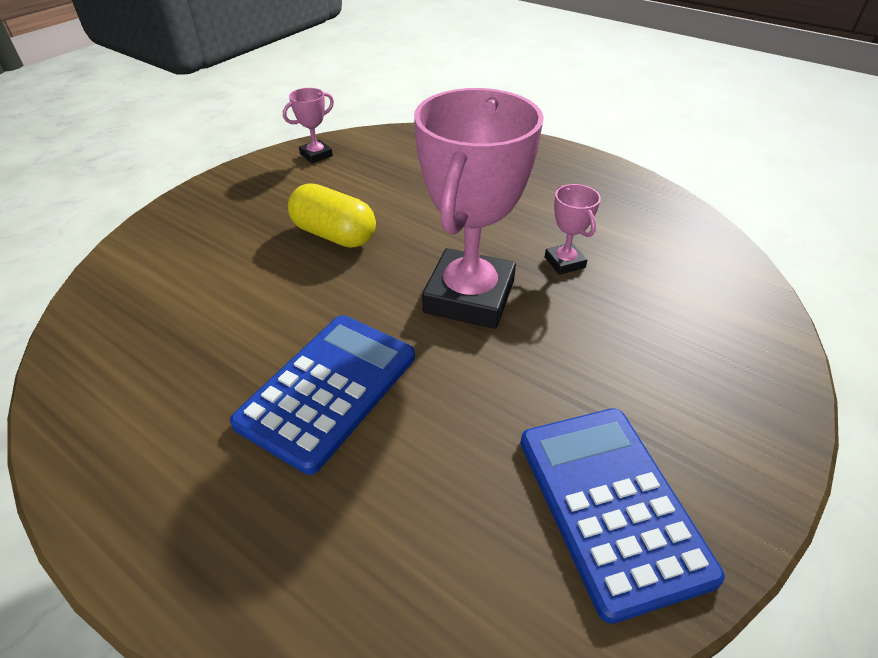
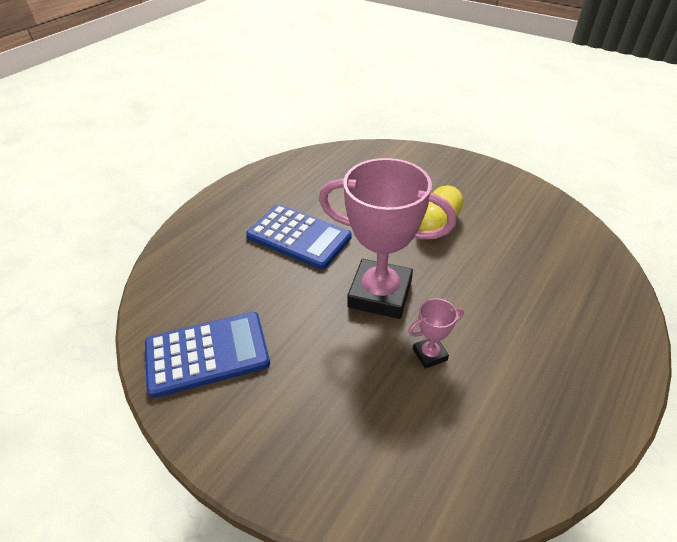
camera: 90 degrees right, 0 degrees up
pink trophy [283,88,334,163] -> none

